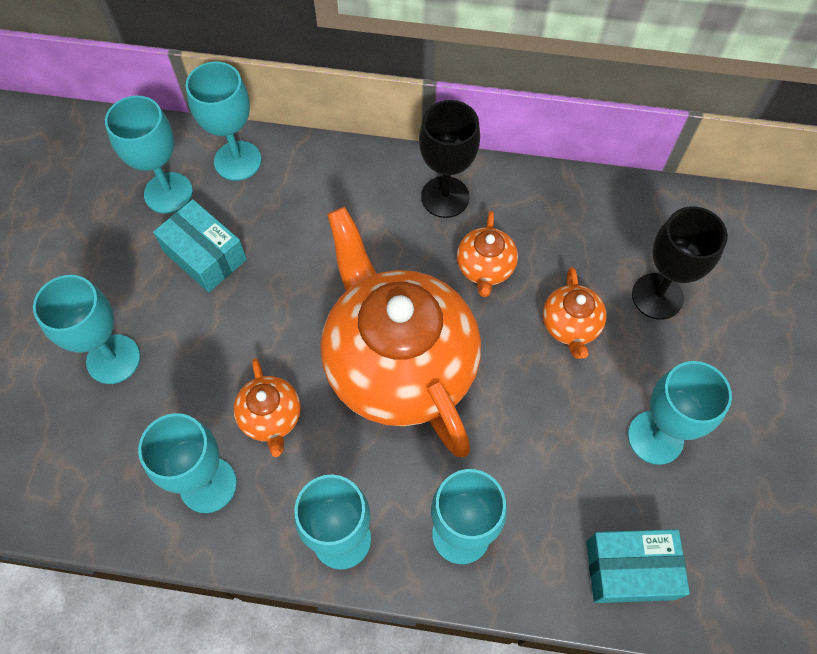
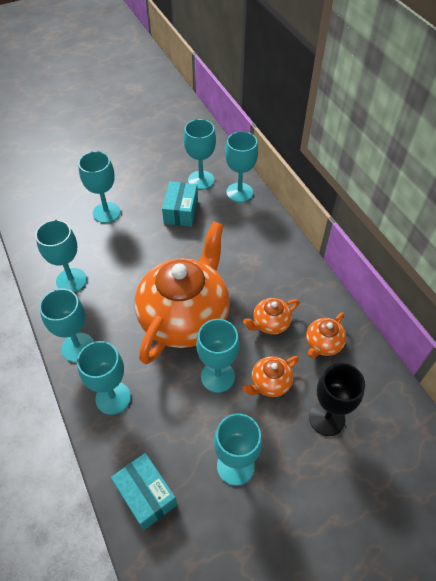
camera: 55 degrees right, 10 degrees down
orange teapot [233,358,301,457] -> orange teapot moved to [306,312,346,359]
black goblet [419,100,480,218] -> none
none -> turquoise goblet [196,319,240,393]

